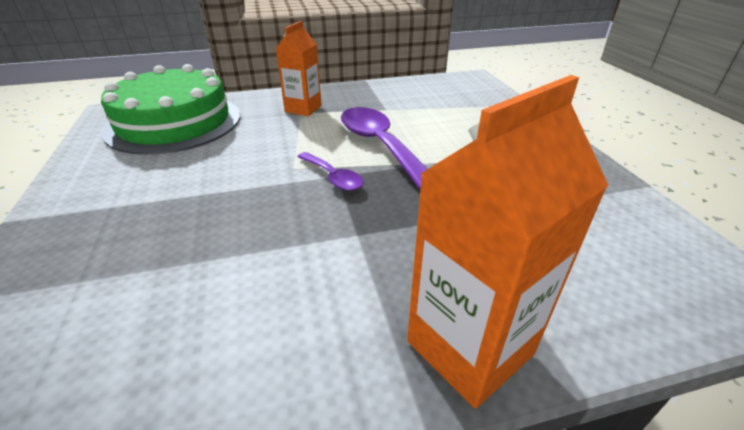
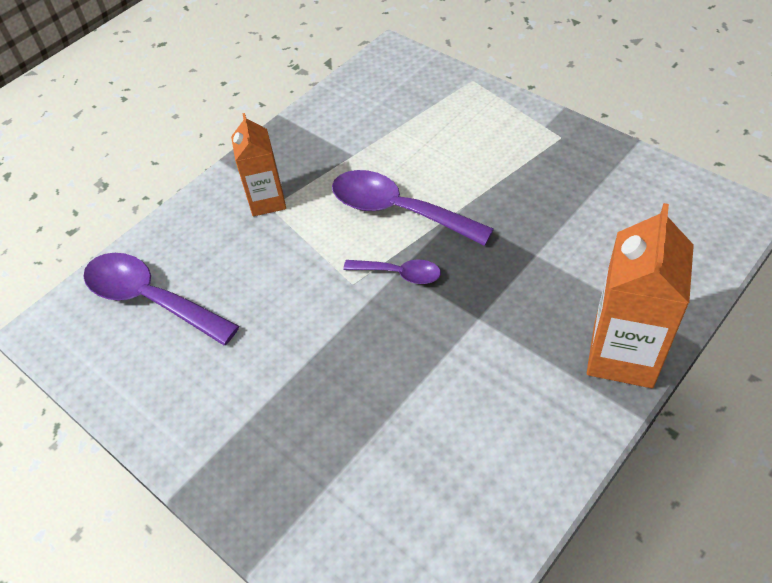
camera: 30 degrees left, 15 degrees up
green cake [101,64,240,155] -> purple spoon [83,253,239,345]

